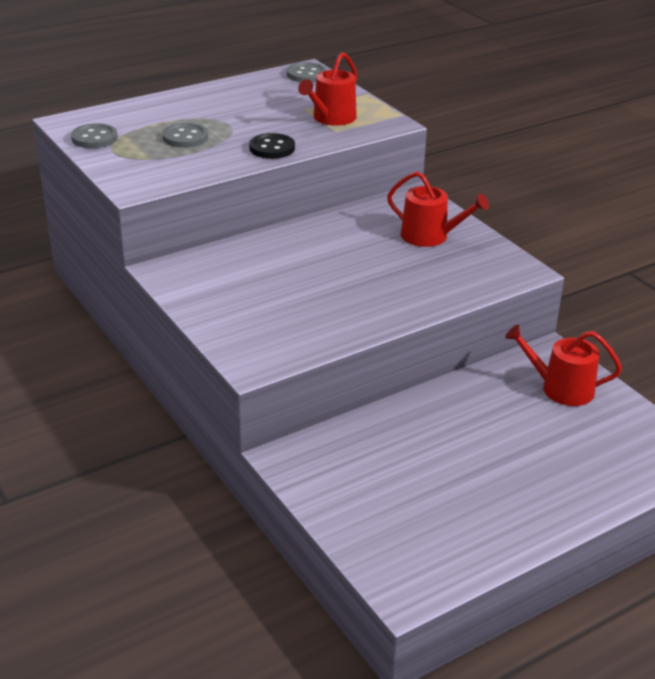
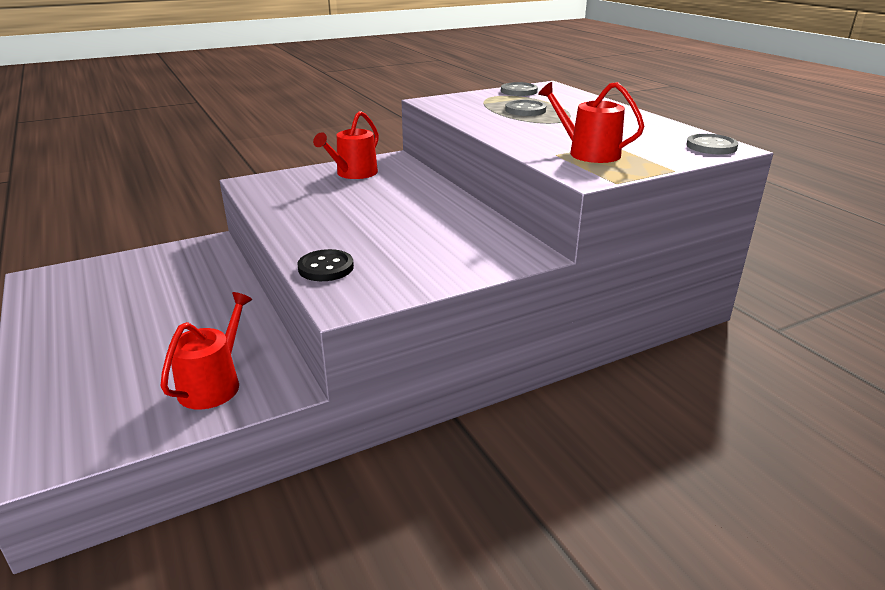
camera: 95 degrees right, 5 degrees down
black button [249,133,295,159] -> black button moved to [297,249,354,281]
red watering can [387,171,489,247] -> red watering can moved to [313,111,379,179]

